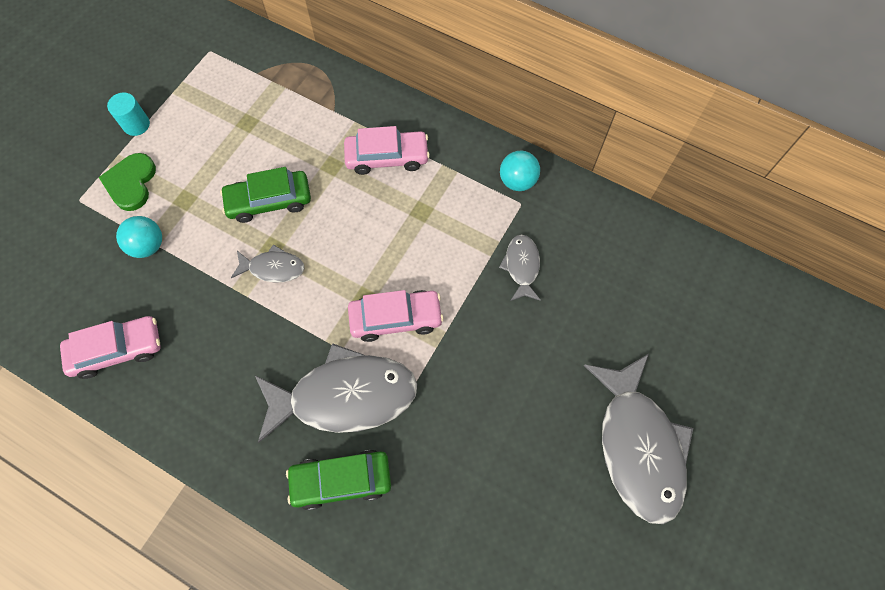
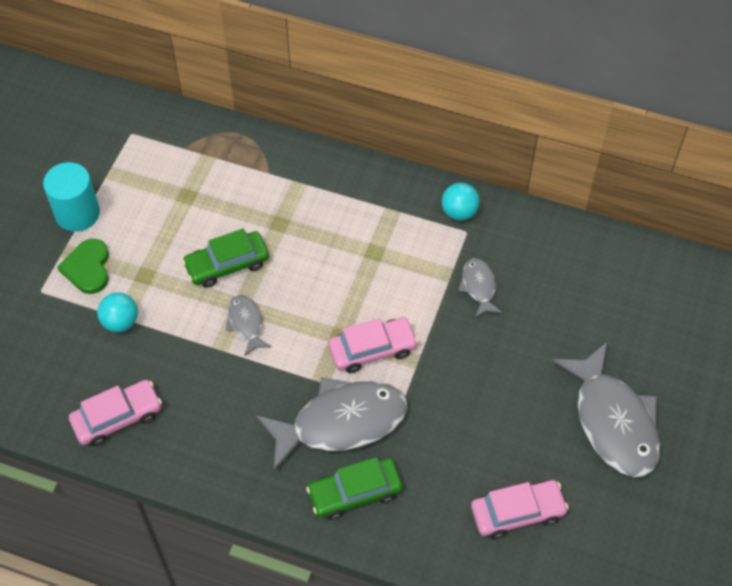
camera: 10 degrees left, 10 degrees down
turquoise cylinder [107,92,150,136] -> turquoise cylinder [43,162,100,232], size x1.68
grey fish [231,244,304,282] -> grey fish turned 105 degrees counterclockwise [225,295,272,356]
pink car [344,126,430,175] -> pink car moved to [471,480,569,539]

